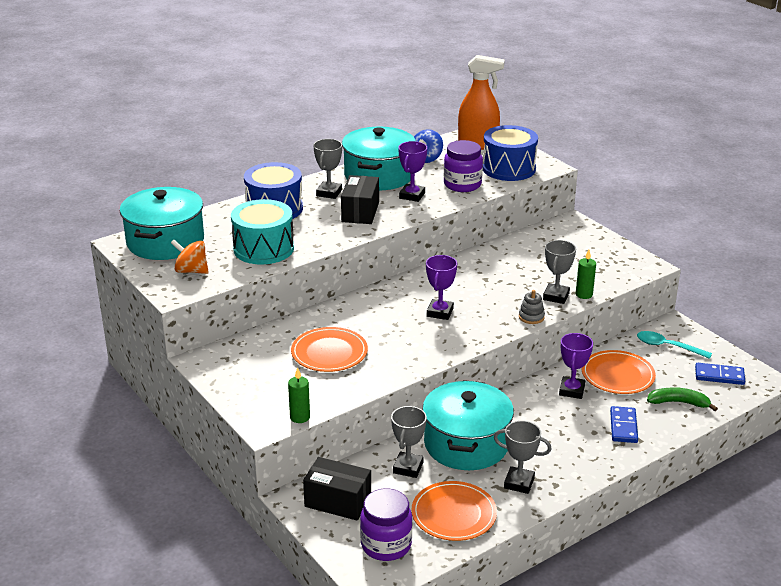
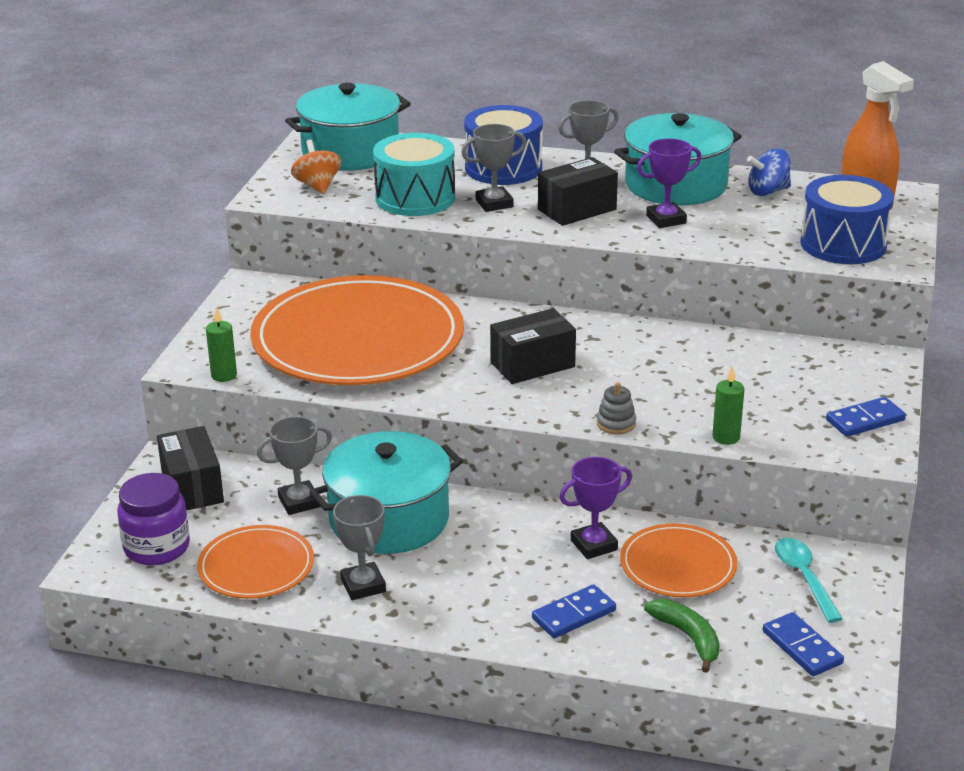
camera: 50 degrees right, 0 degrees up
orange plate [291,327,368,372] -> orange plate [250,275,464,385], size x2.07
purple trophy [426,255,457,320] -> black box [490,308,576,384]
purple jar [444,140,483,192] -> none
grey trophy [543,240,576,304] -> grey trophy moved to [461,124,526,212]
none -> blue domino [826,397,906,437]

